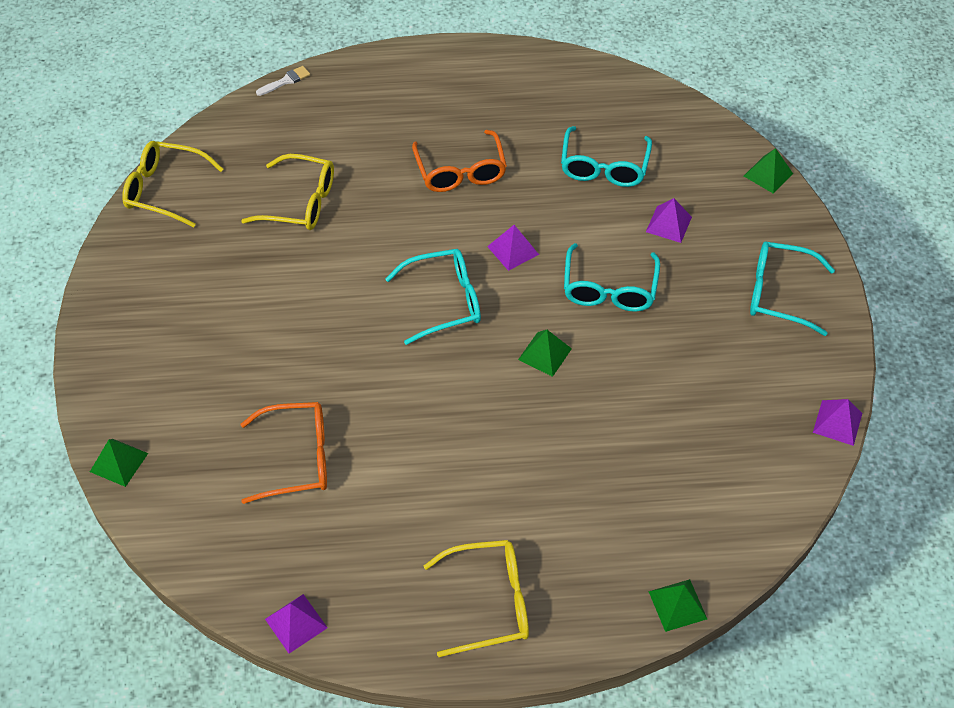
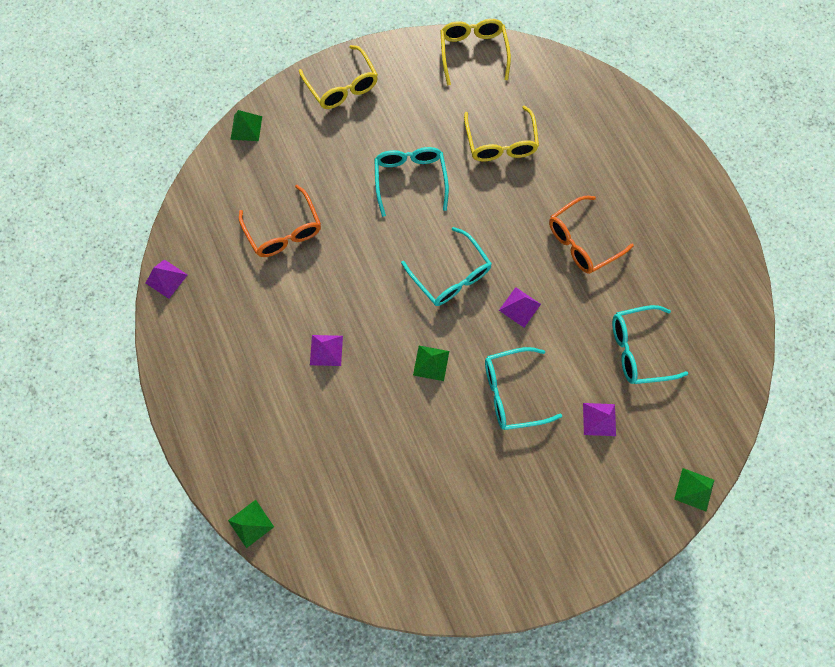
camera: 70 degrees right, 20 degrees up
white brush [256,66,310,96] -> none
yellow glasses [424,540,529,657] -> yellow glasses moved to [299,45,378,109]
turquoise glasses [750,241,835,336] -> turquoise glasses moved to [374,147,449,217]
purple pyramid [813,399,862,446] -> purple pyramid moved to [310,335,343,366]

